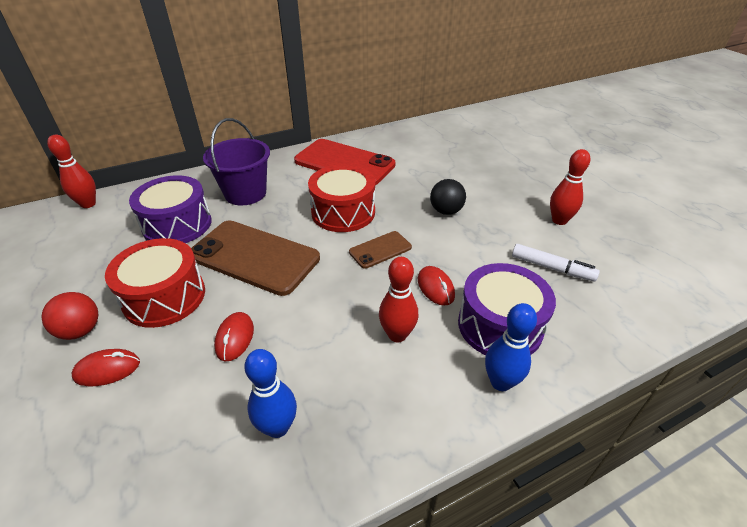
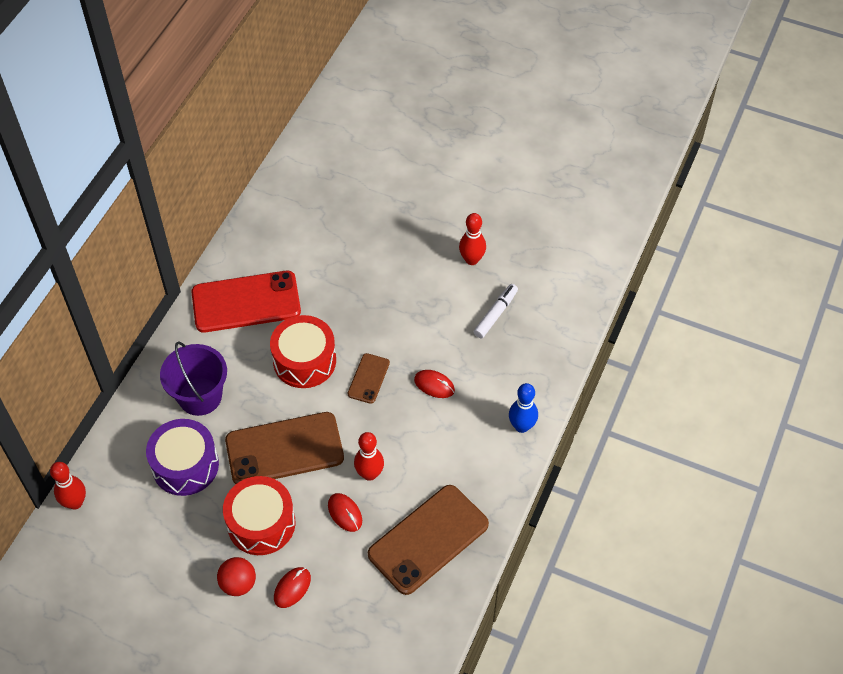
camera: 40 degrees left, 15 degrees up
blue bowling pin [244,349,297,438] -> brown phone [368,485,489,595]
red bowling pin [379,257,418,342] -> red bowling pin moved to [354,432,384,481]
black ball [430,179,466,215] -> none
purple drum [458,263,556,355] -> none
white marker [512,244,600,282] -> white marker turned 45 degrees counterclockwise [473,284,518,339]

